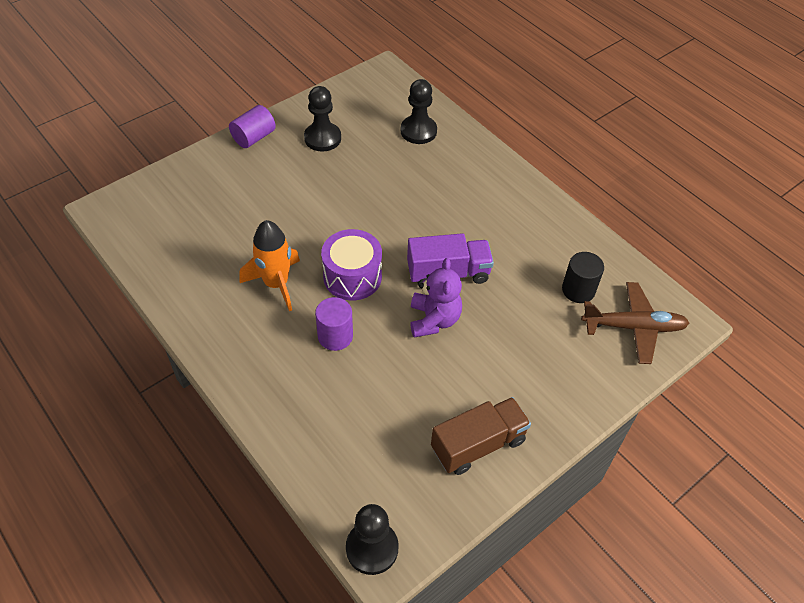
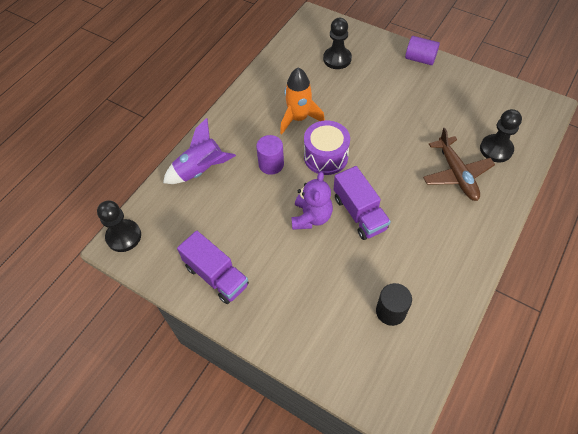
camera: 75 degrees right, 5 degrees up
black pawn [304,86,341,151] -> black pawn moved to [323,18,352,69]
purple teddy bear [410,258,462,338] -> purple teddy bear turned 60 degrees counterclockwise [291,172,333,230]
brown truck [431,397,531,475] -> purple truck [177,231,249,304]
brown plane [581,282,689,364] -> brown plane moved to [423,128,495,201]
none -> purple rocket [163,118,236,184]

